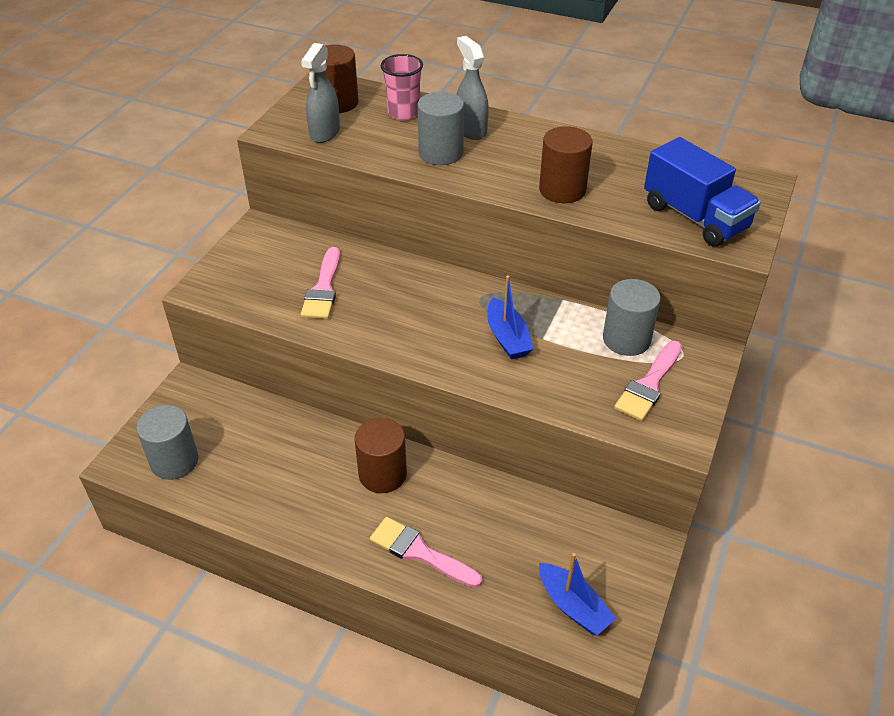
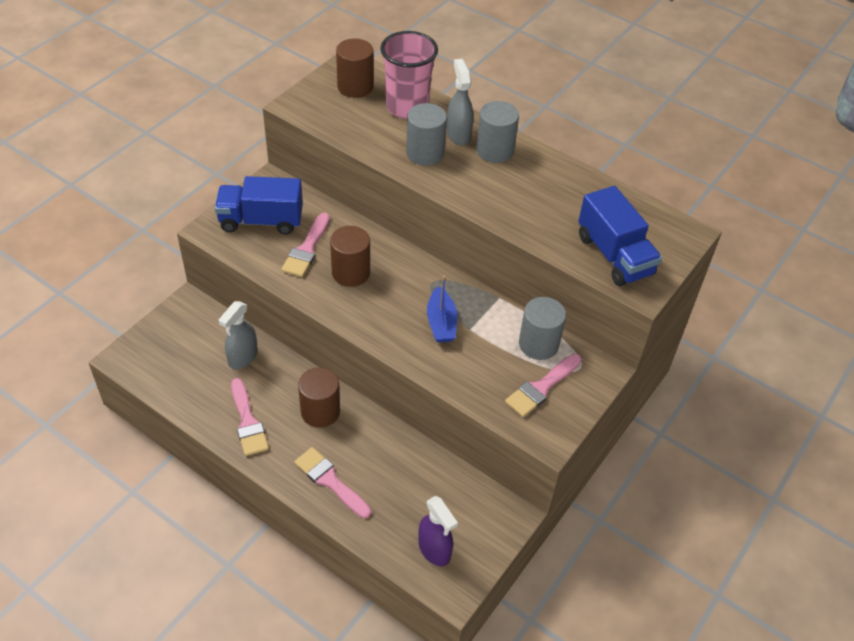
camera: 10 degrees right, 5 degrees up
grey cylinder [136,405,198,480] -> grey cylinder moved to [476,101,519,163]
grey spray bottle [301,43,340,143] -> grey spray bottle moved to [219,301,258,370]
pink cup [381,54,423,120] -> pink cup [380,31,438,119], size x1.54
brown cylinder [539,126,593,203] -> brown cylinder moved to [330,226,370,287]
blue boat [539,553,616,635] -> purple spray bottle [418,496,458,566]
none -> blue truck [215,176,303,235]
none -> pink brush [231,378,269,456]

